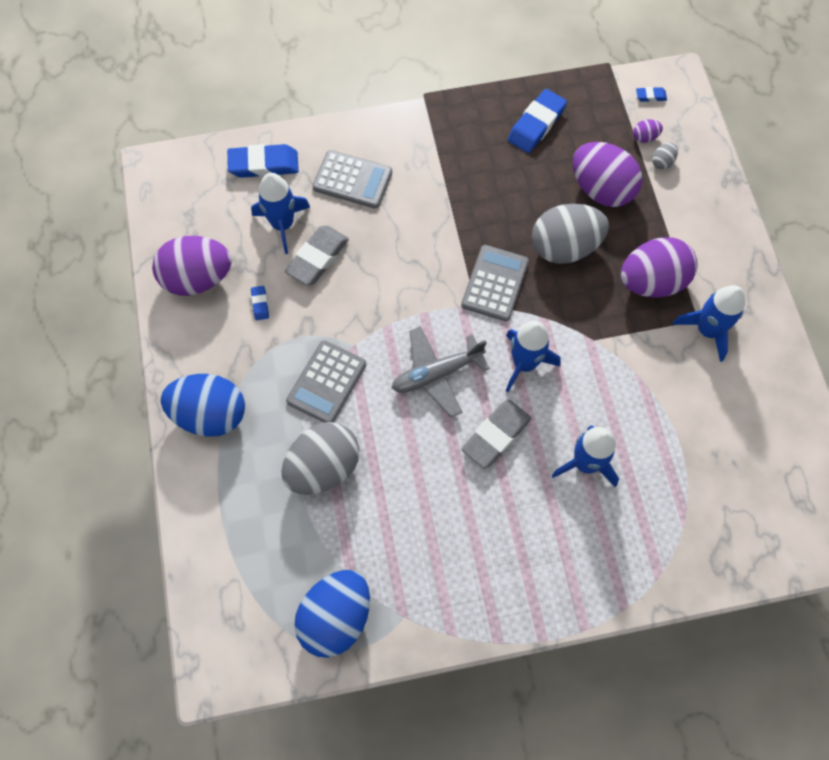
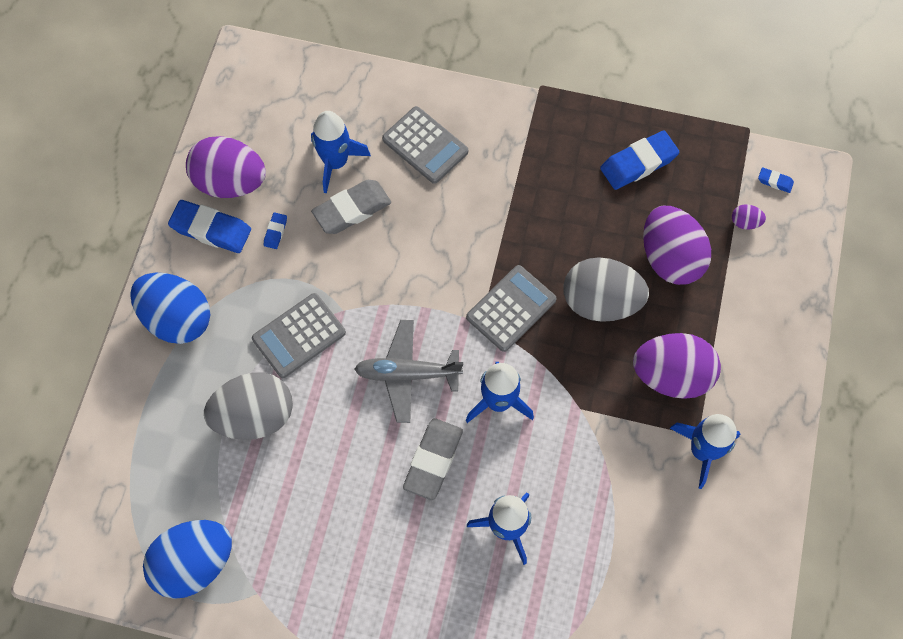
camera: 25 degrees right, 0 degrees up
blue eraser [227,144,299,178] -> blue eraser moved to [168,200,251,253]
grey eraser [462,400,531,469] -> grey eraser turned 45 degrees counterclockwise [403,418,463,500]
grey egg [652,143,678,170] -> none

